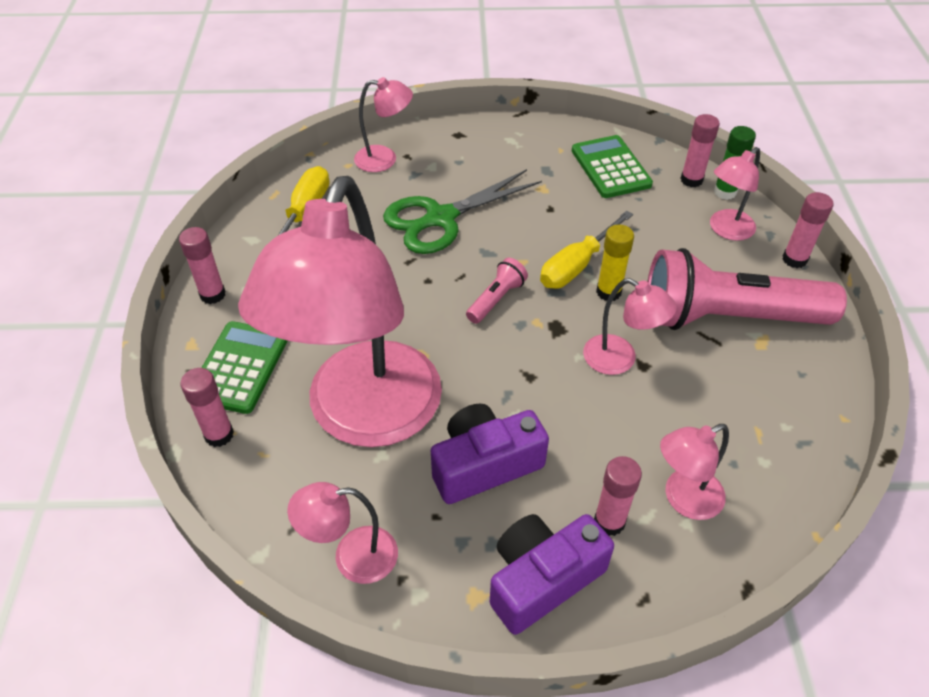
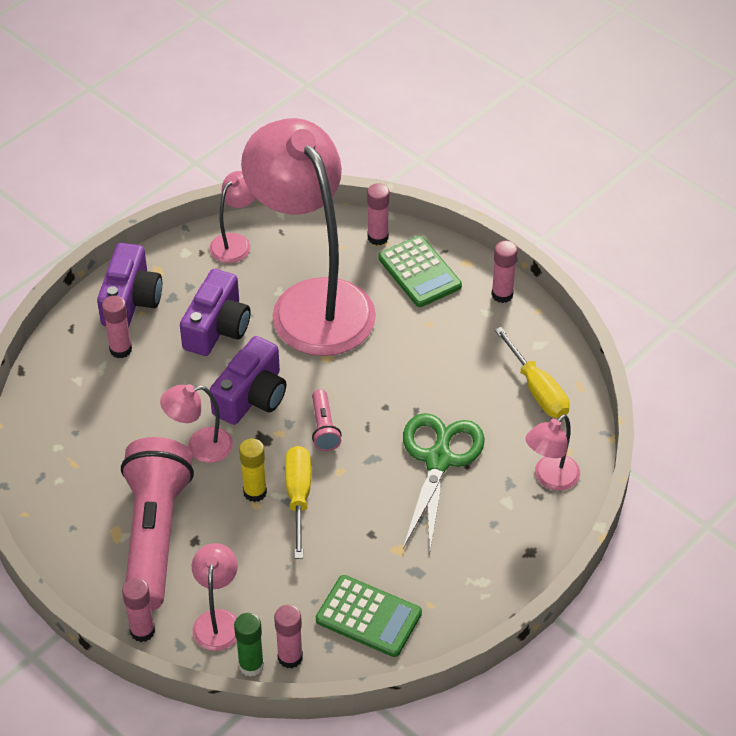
camera: 135 degrees right, 0 degrees up
pink flashlight [647,248,847,330] -> pink flashlight turned 45 degrees counterclockwise [121,437,194,611]
pink lamp [660,424,729,520] -> none
none -> purple camera [210,336,286,425]

